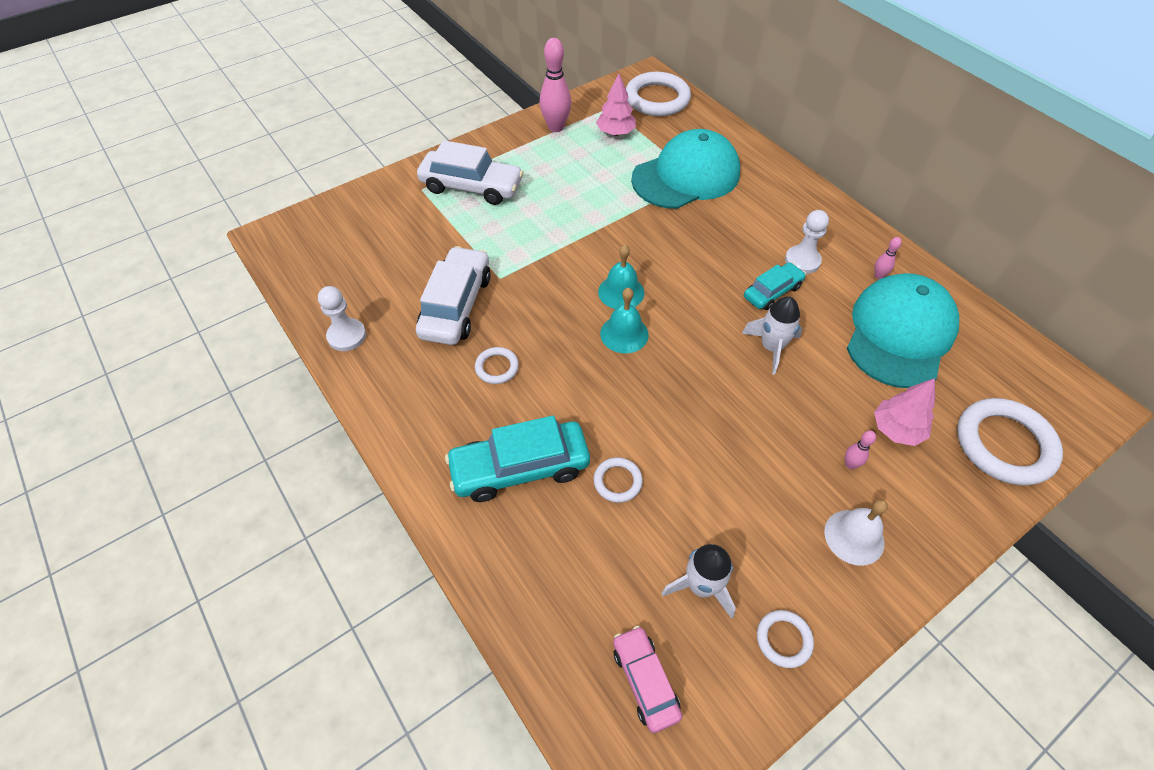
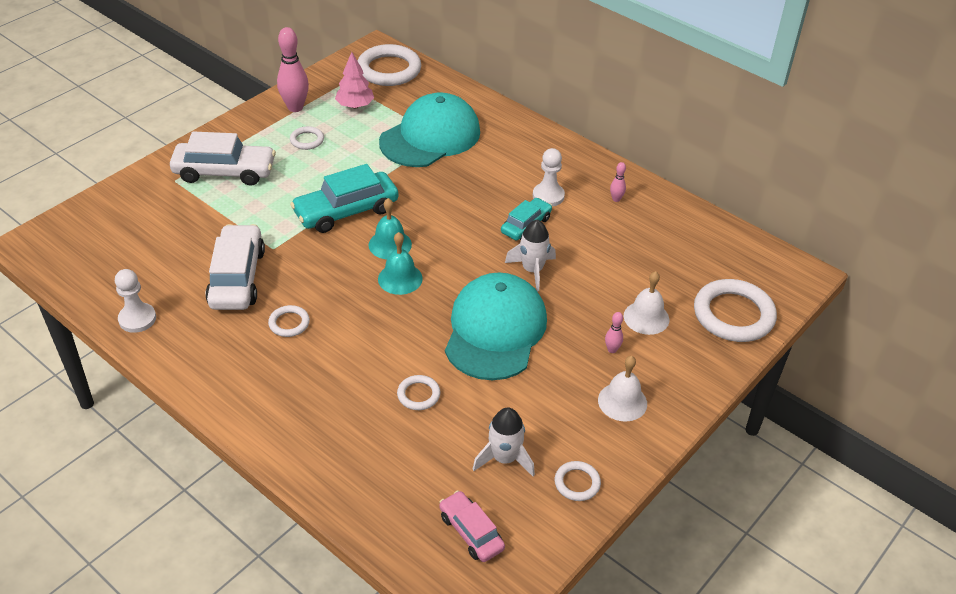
camera: 15 degrees left, 10 degrees down
turquoise car [445,416,590,502] -> turquoise car moved to [290,164,399,233]
turquoise cap [847,273,959,388] -> turquoise cap moved to [445,273,547,380]
pink tree [874,378,935,446] -> white bell [624,271,669,335]
none -> white ring [290,126,324,150]

